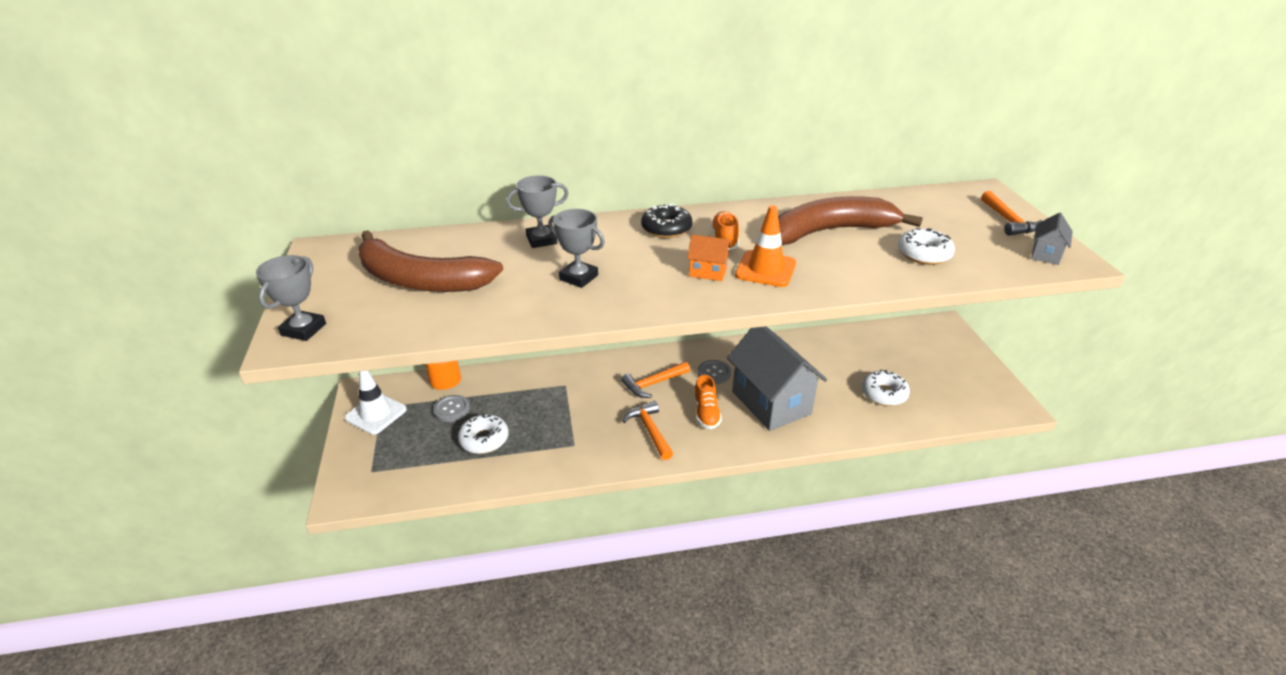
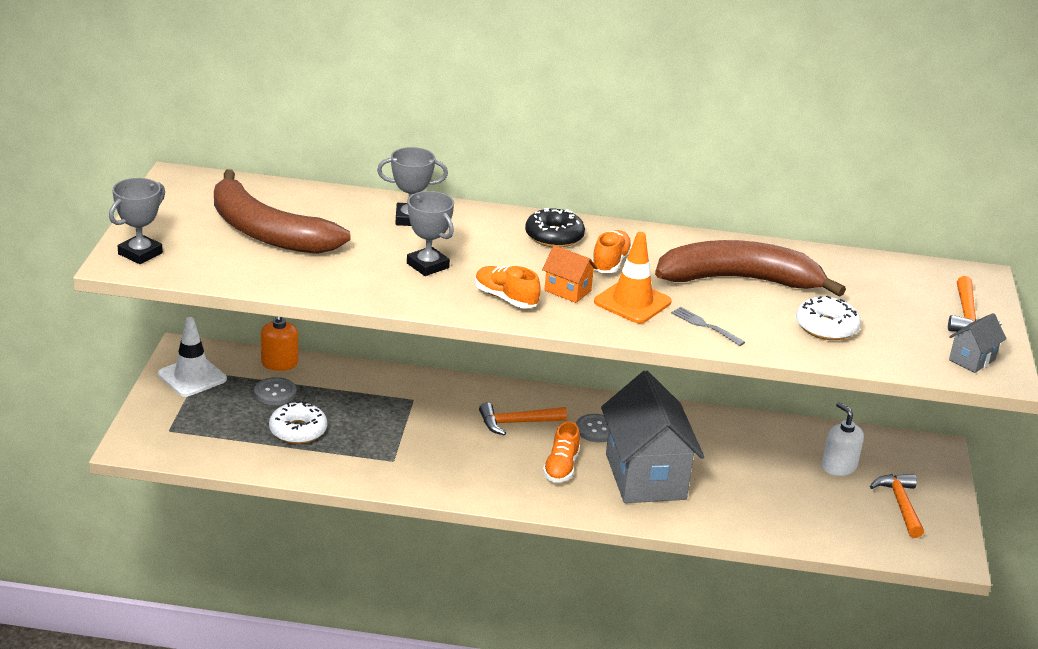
camera: 15 degrees right, 5 degrees down
orange hammer [622,401,673,460] -> orange hammer moved to [870,474,924,538]
white donut [861,370,910,406] -> none
none -> orange shoe [475,266,541,308]
none -> grey fork [671,307,745,346]
none -> white soap dispenser [822,402,864,476]

